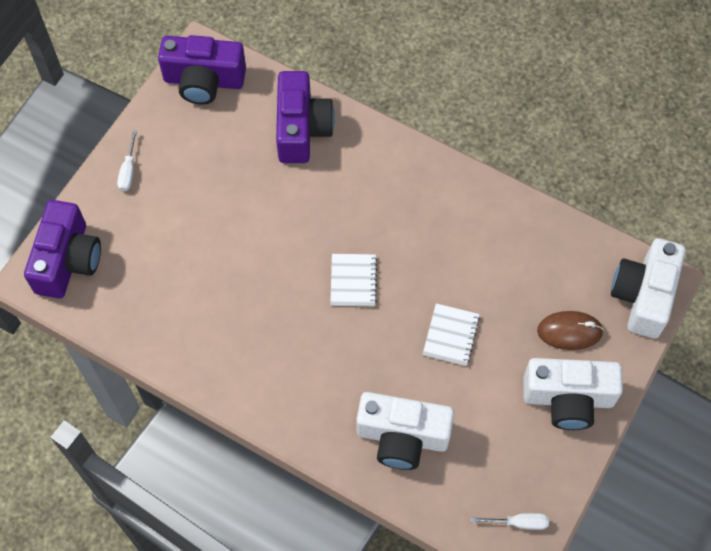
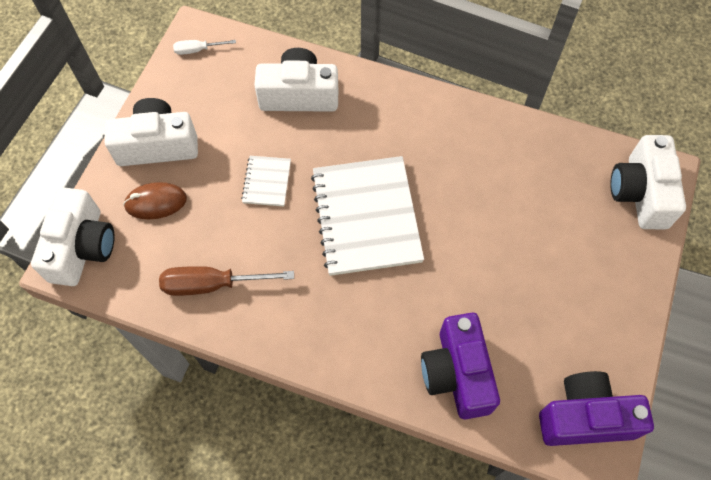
camera: 170 degrees right, 0 degrees up
purple camera [24,200,101,299] -> white camera [610,135,686,230]
white screwdriver [117,130,137,191] -> none
white notebook [330,254,377,306] -> white notebook [311,156,424,276], size x2.16
none -> brown screwdriver [159,266,294,296]

